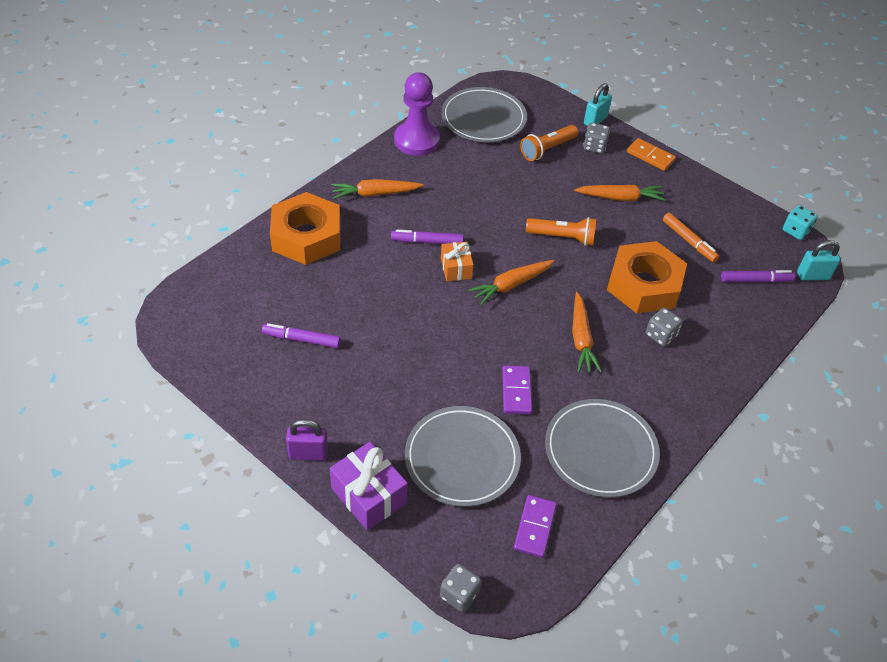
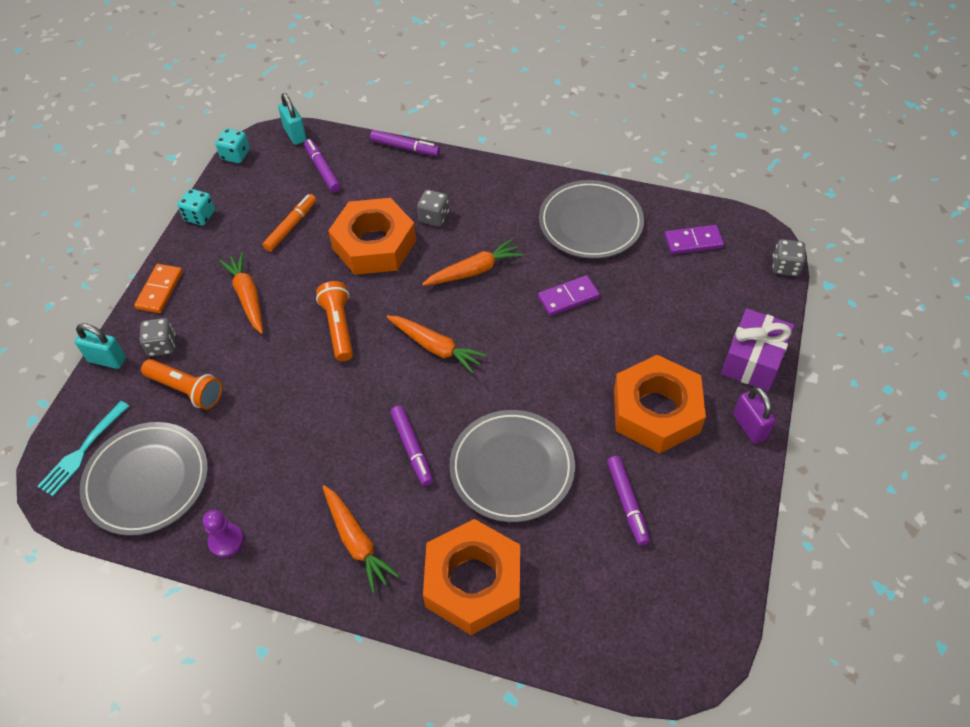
camera: 110 degrees left, 5 degrees up
purple pawn [394,72,440,156] -> purple pawn [203,510,244,557], size x0.51
grey plate [405,406,521,507] -> grey plate moved to [450,410,575,522]
orange gift [441,242,474,281] -> none
none -> turquoise fork [37,401,129,496]
none -> turquoise dice [178,189,215,225]
none -> purple marker [370,130,440,156]
none -> orange nut [614,355,706,453]

